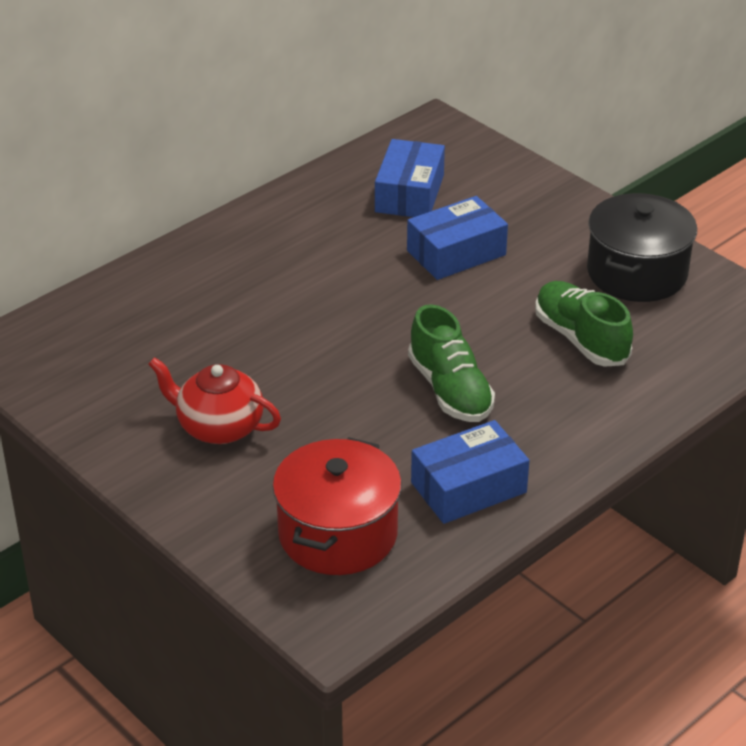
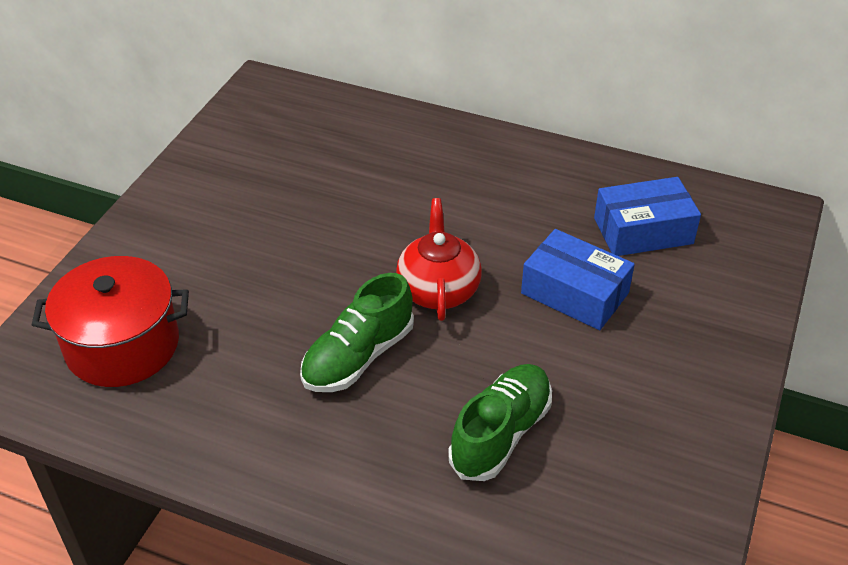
camera: 65 degrees right, 5 degrees up
red teapot [148,357,281,444] -> red teapot moved to [396,198,482,321]
blue box [411,420,529,524] -> none
black pot [587,193,697,302] -> none

